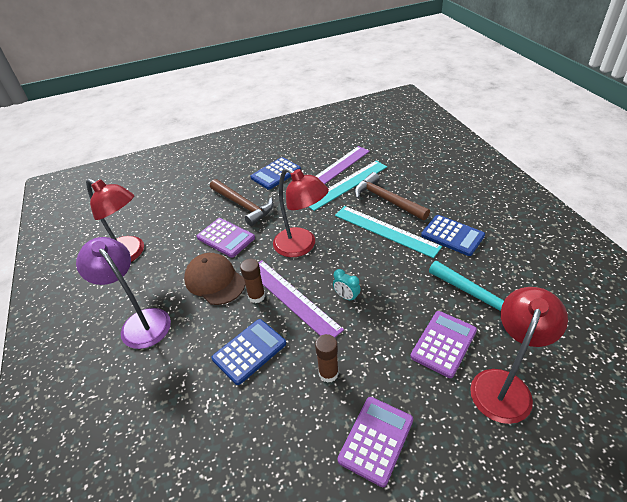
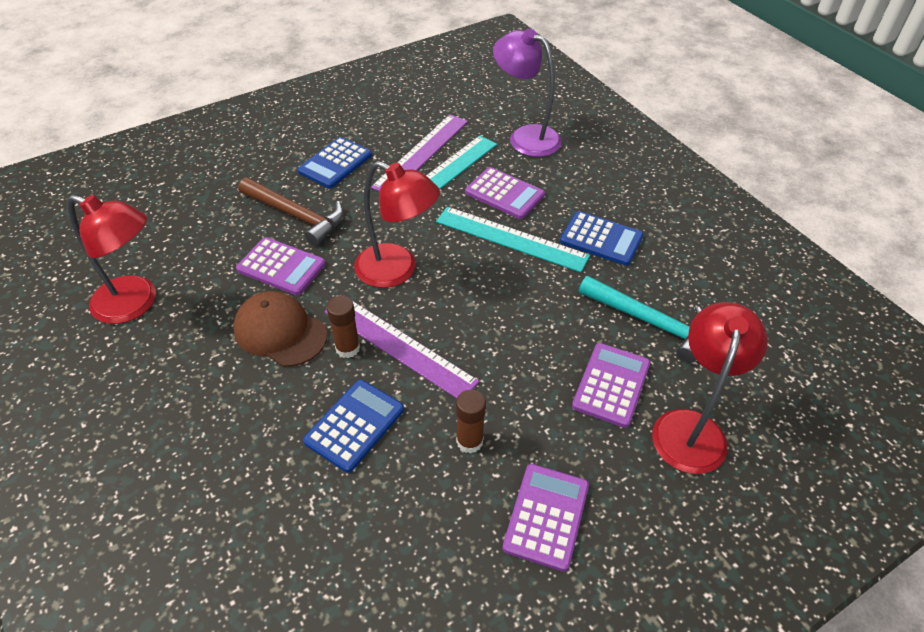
camera: 15 degrees left, 5 degrees up
purple lamp [76,237,171,349] -> purple lamp moved to [493,28,562,157]
turquoise clock [333,269,361,302] -> none
brown hammer [354,172,430,221] -> purple calculator [465,167,545,219]

